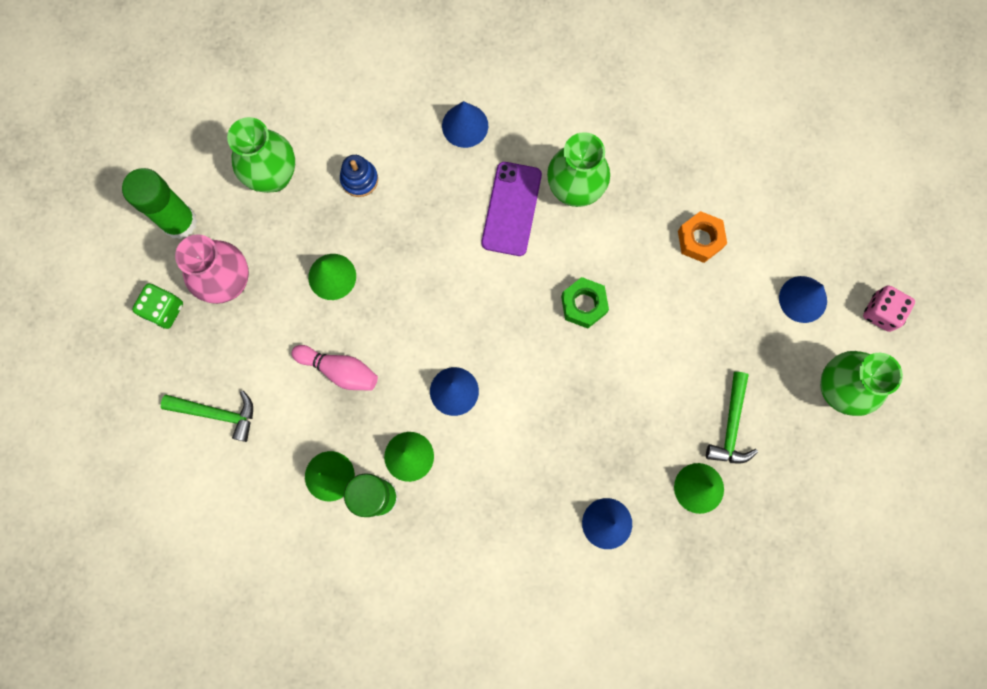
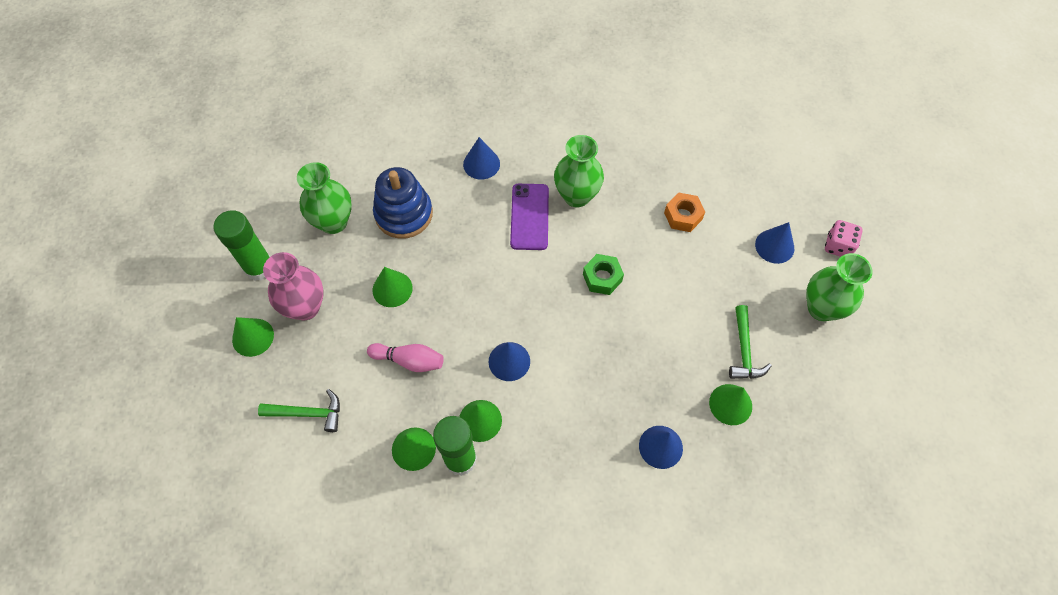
camera: 10 degrees left, 15 degrees down
green dice [132,284,183,329] -> green cone [232,317,274,357]
blue stacking toy [340,155,378,197] -> blue stacking toy [373,167,433,239], size x1.90

